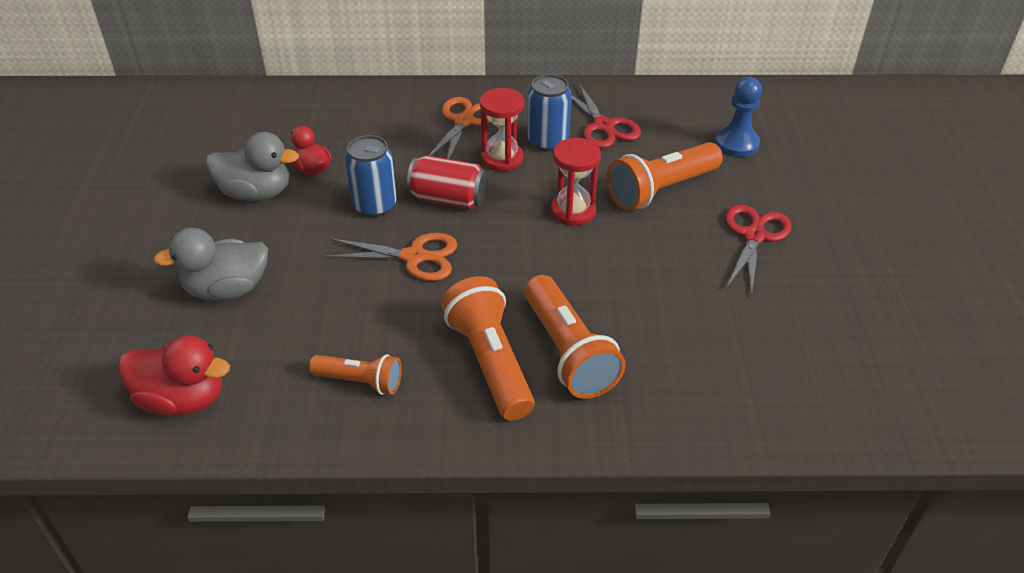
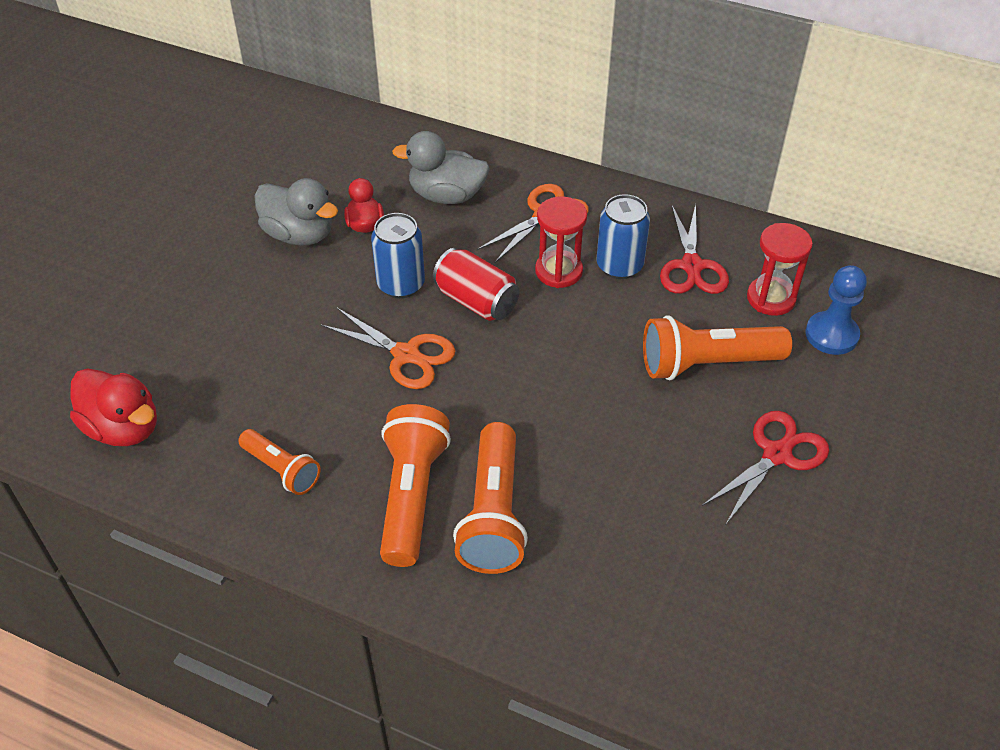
camera: 25 degrees right, 5 degrees up
grey duck [153,228,268,301] -> grey duck moved to [392,131,490,204]
red hourglass [551,138,601,226] -> red hourglass moved to [747,223,813,316]

